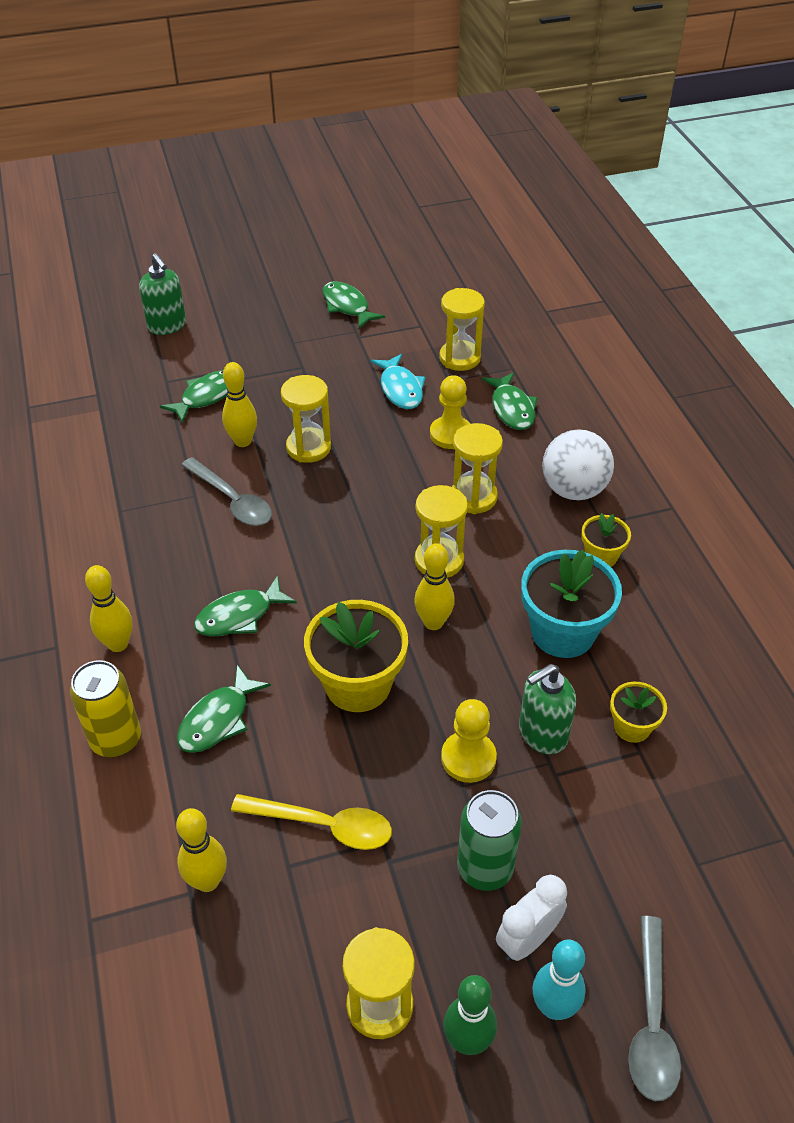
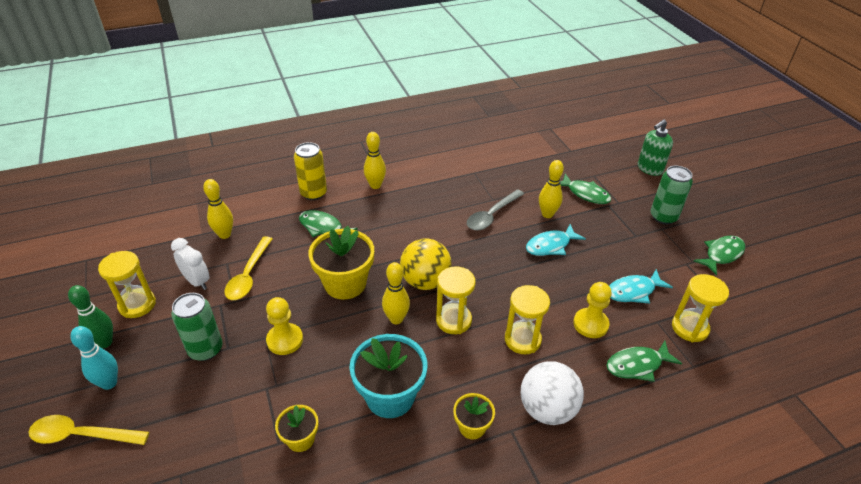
camera: 85 degrees right, 5 degrees down
green fish [194,576,297,636] -> none
yellow hourglass [281,375,331,463] -> turquoise fish [526,224,586,256]
white clock [496,875,567,961] -> white clock moved to [171,238,210,290]
green soap dispenser [519,664,576,755] -> none
grey spoon [628,916,681,1101] -> yellow spoon [28,415,149,445]
none -> yellow ball [400,238,452,290]
none -> green can [651,166,693,224]

